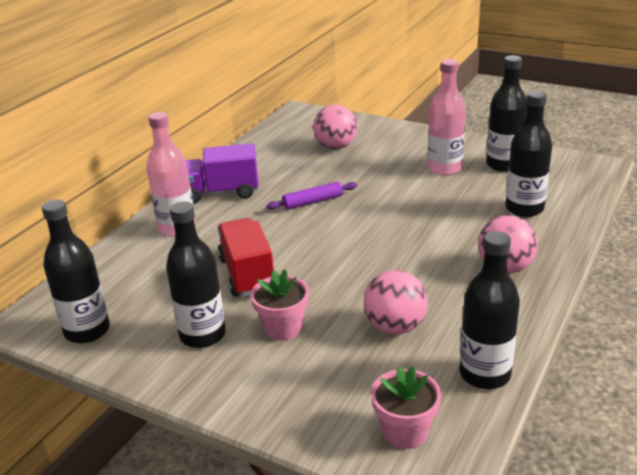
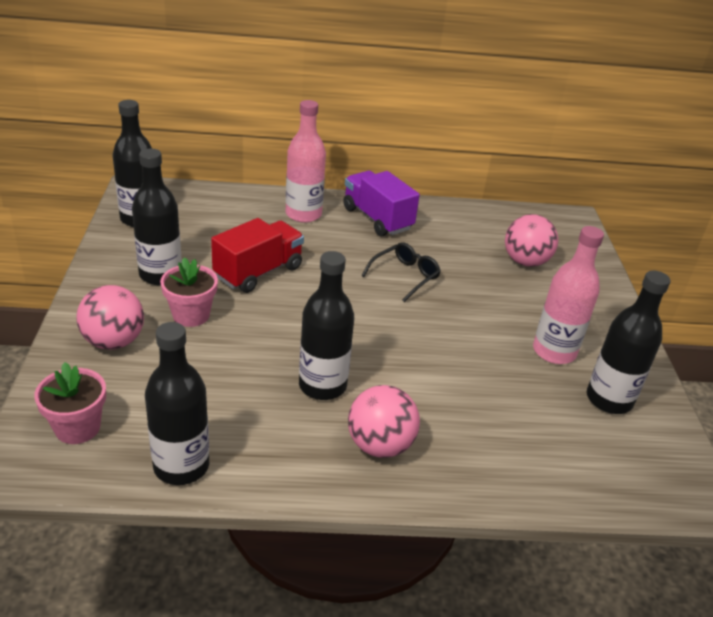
camera: 55 degrees right, 5 degrees up
purple rolling pin [266,182,357,210] -> black glasses [362,242,441,302]
pink ball [364,270,428,334] -> pink ball moved to [77,285,144,350]
black bottle [505,91,552,217] -> black bottle moved to [299,251,354,400]

